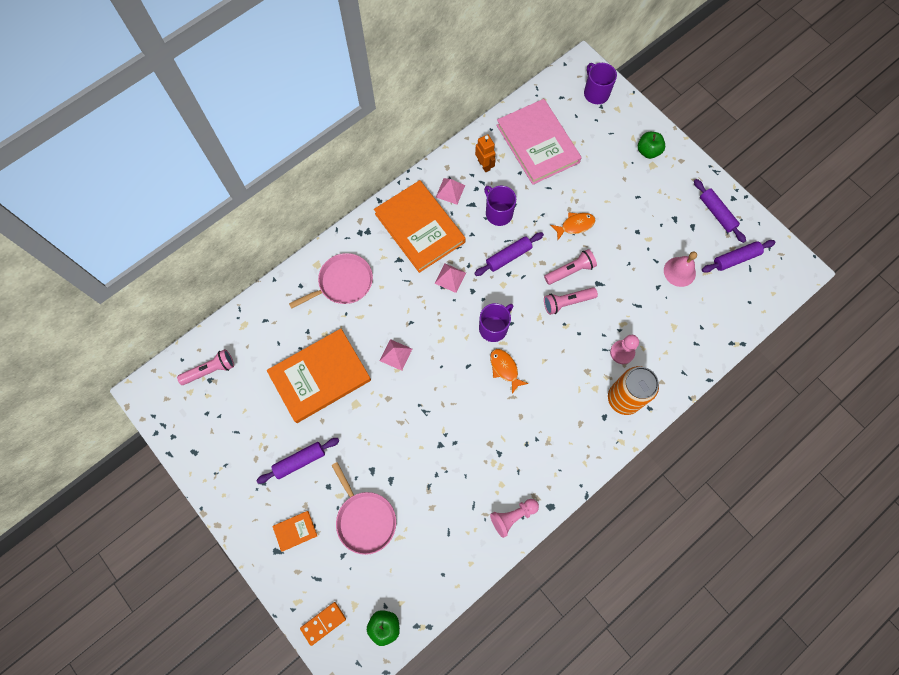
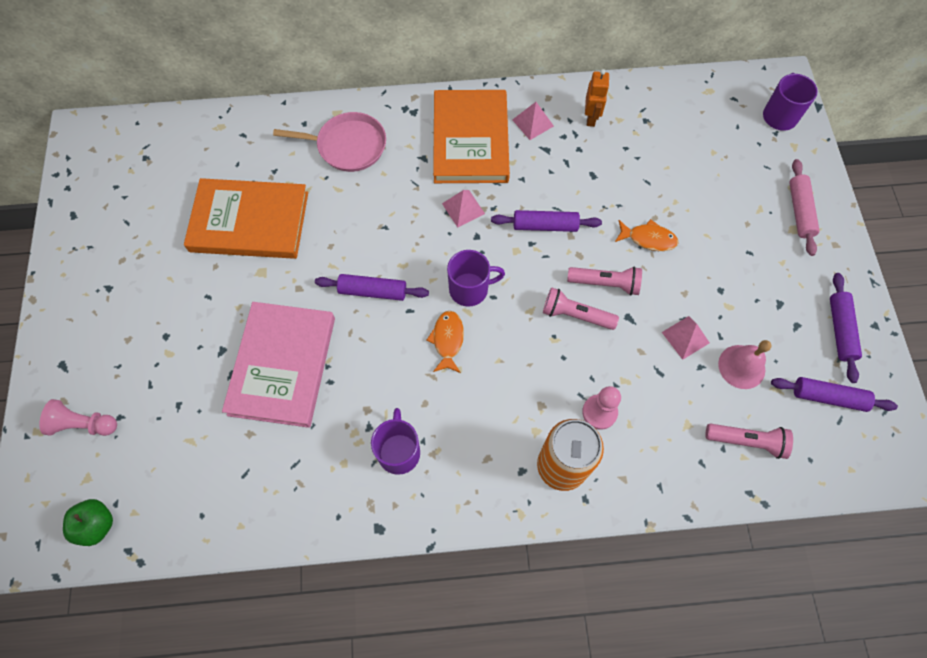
camera: 35 degrees right, 5 degrees down
pink flashlight [177,349,234,385] -> pink flashlight moved to [705,424,793,459]
purple rolling pin [256,438,339,484] -> purple rolling pin moved to [315,274,429,301]
orange book [272,511,317,552] -> none
orange domino [300,602,346,646] -> none
pink pan [331,462,396,555] -> none
pink pyramid [380,339,412,371] -> pink pyramid moved to [662,316,710,360]
purple mug [484,186,516,226] -> purple mug moved to [371,408,420,475]
pink pawn [490,499,539,538] -> pink pawn moved to [39,399,117,436]
pink book [496,99,582,185] -> pink book moved to [222,302,335,428]
green apple [638,132,666,159] -> pink rolling pin [789,159,820,256]

